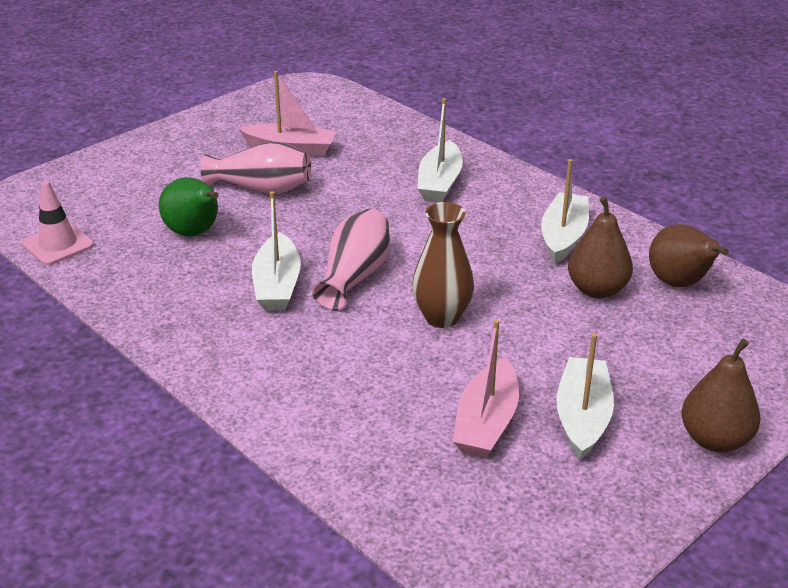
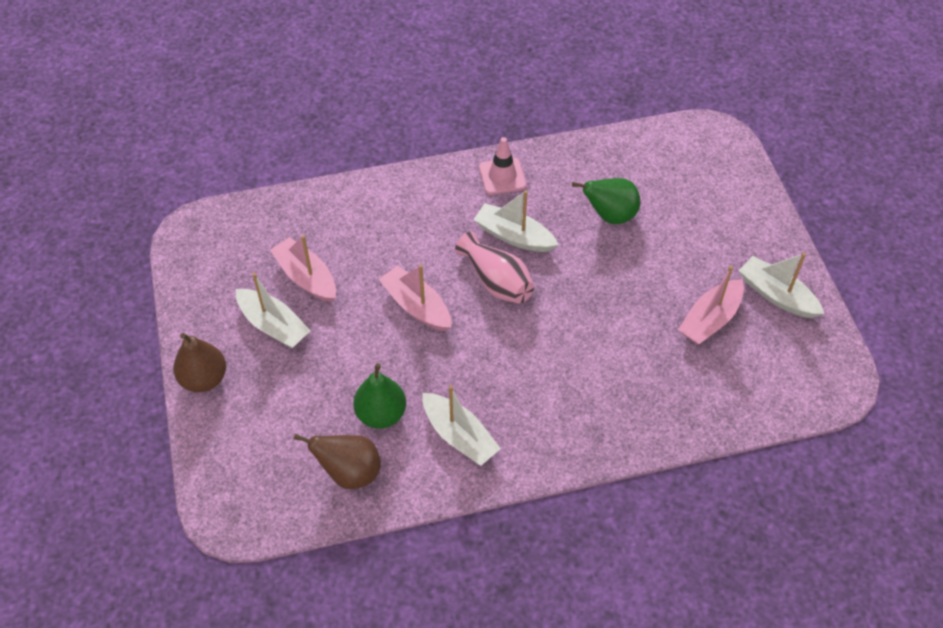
camera: 120 degrees right, 20 degrees up
pink traffic cone [22,181,94,265] -> pink traffic cone moved to [479,137,526,195]
pink vase [201,142,311,194] -> none
brown vase [412,202,474,328] -> pink boat [379,265,451,331]
white boat [418,98,463,203] -> white boat moved to [739,253,824,318]
brown pear [568,197,633,298] -> green pear [353,363,406,429]

